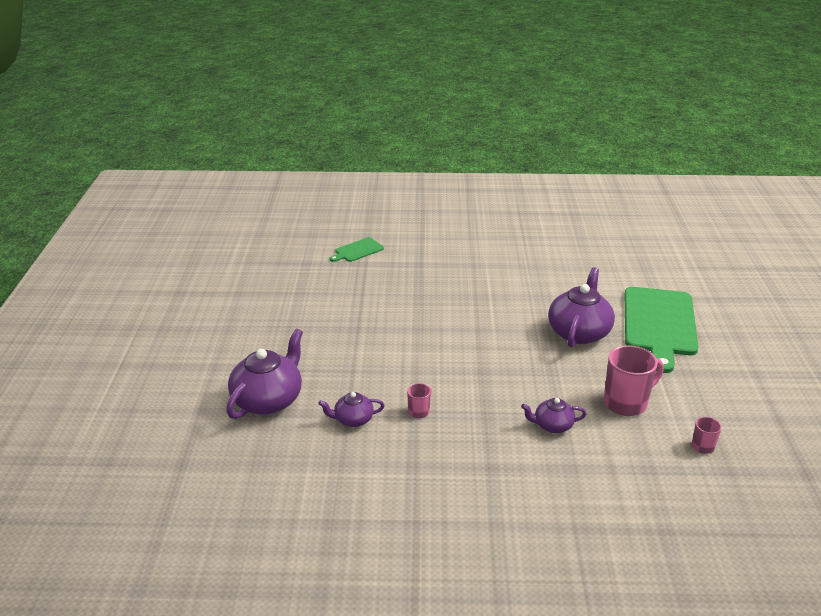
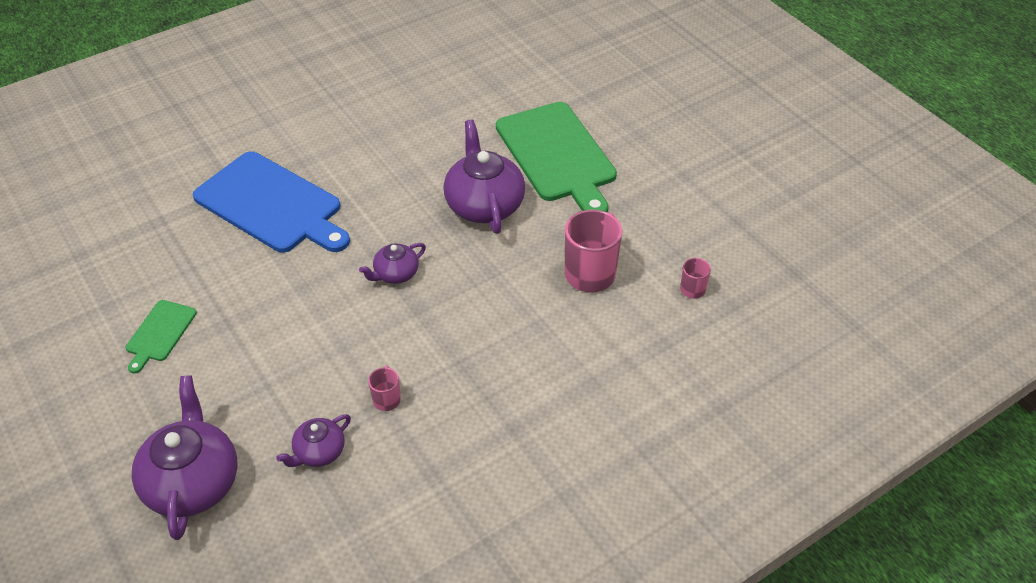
camera: 35 degrees left, 15 degrees up
green cutting board [330,237,384,262] -> green cutting board moved to [126,300,197,373]
purple teapot [521,398,586,433] -> purple teapot moved to [359,243,426,284]
none -> blue cutting board [193,151,350,253]

